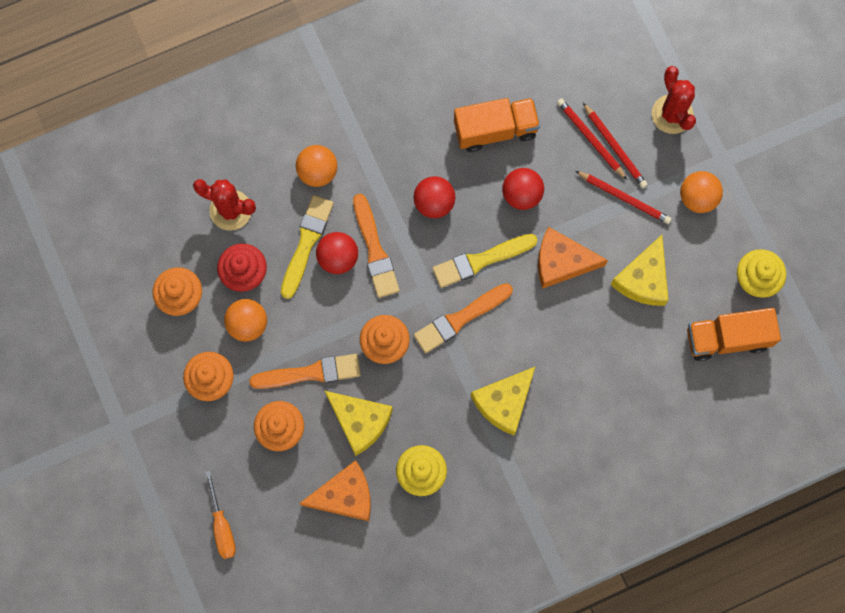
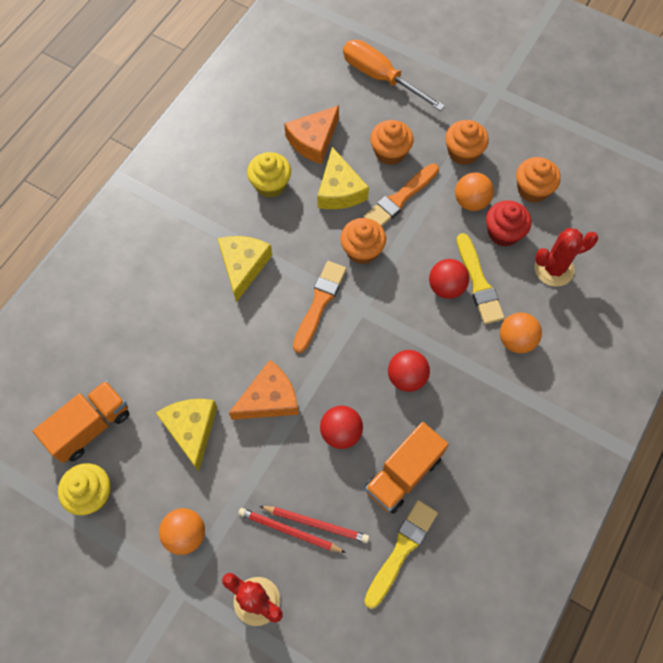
camera: 145 degrees right, 10 degrees down
orange screwdriver [205,471,236,559] -> orange screwdriver [343,40,445,111], size x1.67
yellow cheese [325,391,393,456] -> yellow cheese turned 105 degrees counterclockwise [317,147,369,209]
orange brush [353,194,400,298] -> none
yellow brush [432,234,537,288] -> yellow brush moved to [364,500,438,609]
red pencil [576,171,672,224] -> none

